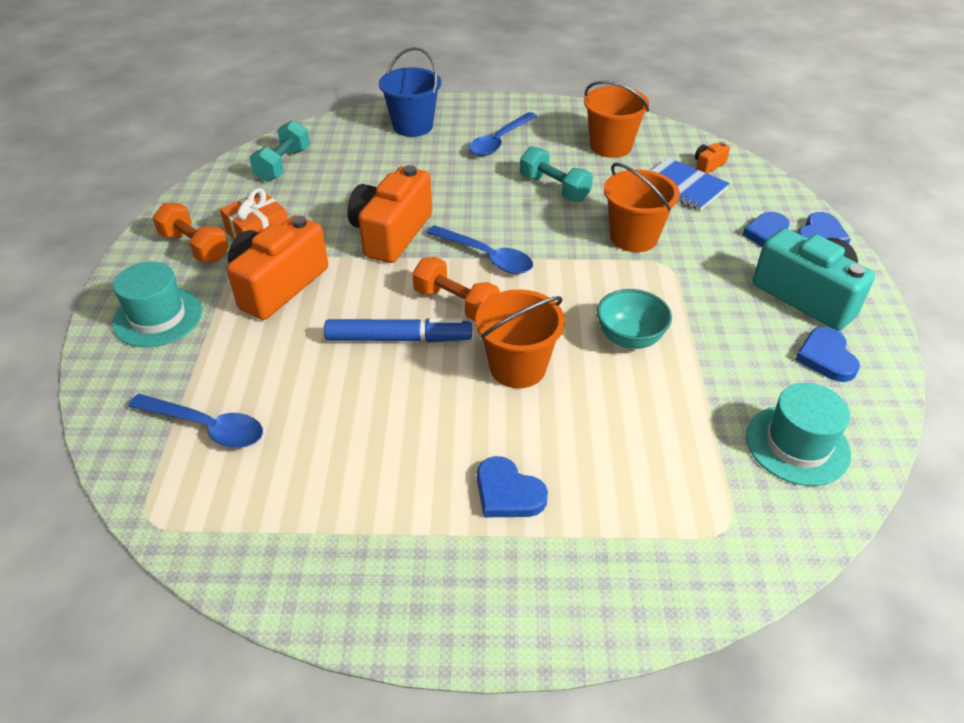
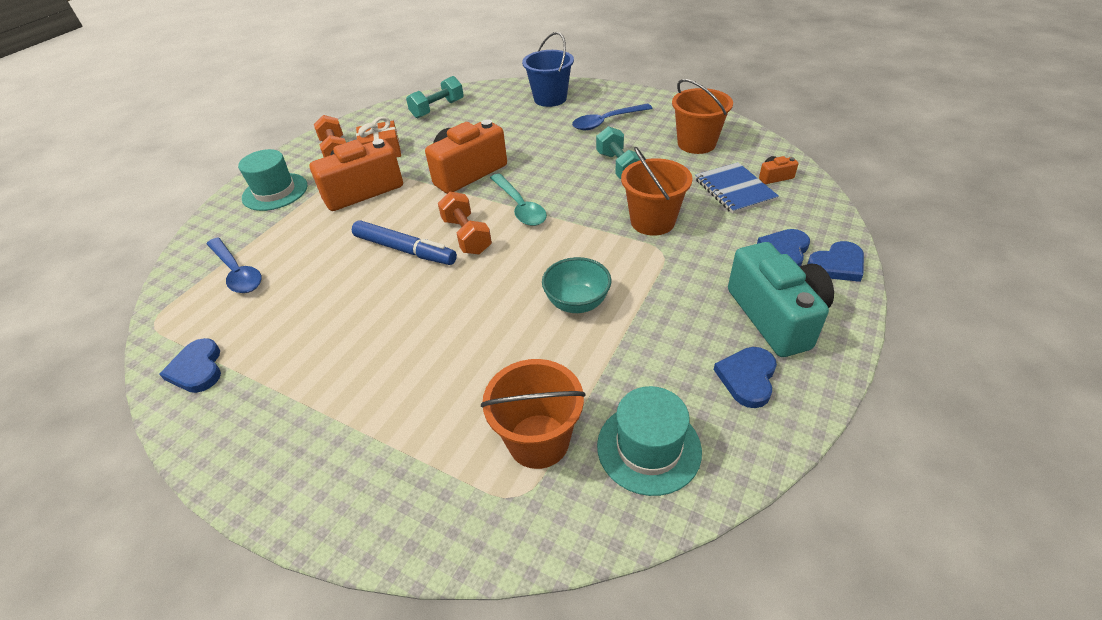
camera: 30 degrees right, 0 degrees up
blue spoon [427,225,533,274] -> turquoise spoon [490,173,547,226]
orange bucket [475,289,565,388] -> orange bucket moved to [481,359,586,469]
blue heart [477,456,548,517] -> blue heart moved to [159,338,221,393]

